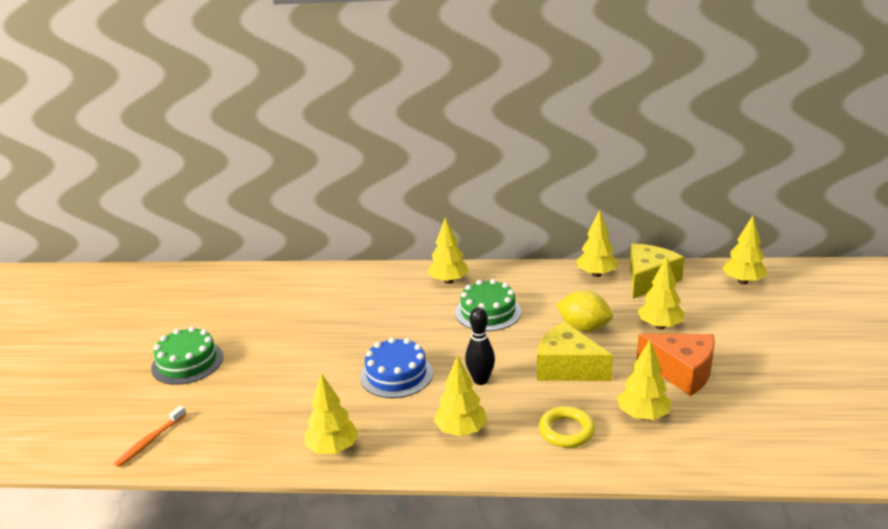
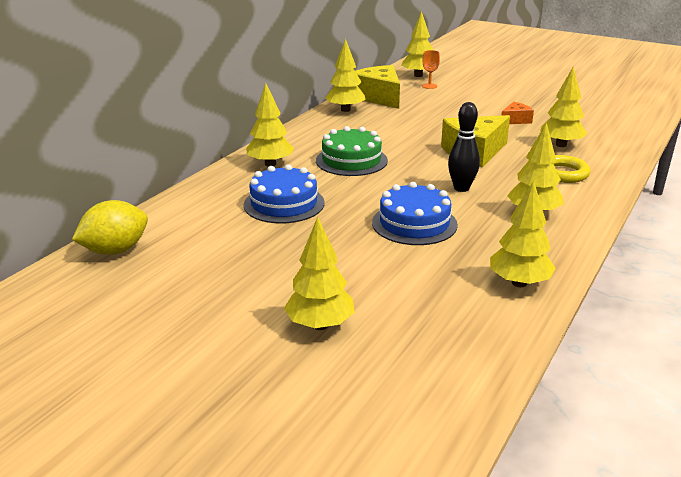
camera: 65 degrees left, 0 degrees up
orange toothbrush [114,406,186,467] -> none
green cake [151,326,223,385] -> none
yellow lemon [556,290,613,331] -> yellow lemon moved to [72,200,148,255]
orange cheese [637,334,715,396] -> orange cheese [501,102,534,124], size x0.52
yellow tree [638,257,685,329] -> yellow tree moved to [284,217,355,330]
none -> blue cake [244,164,324,223]
none -> orange goblet [422,50,440,89]

